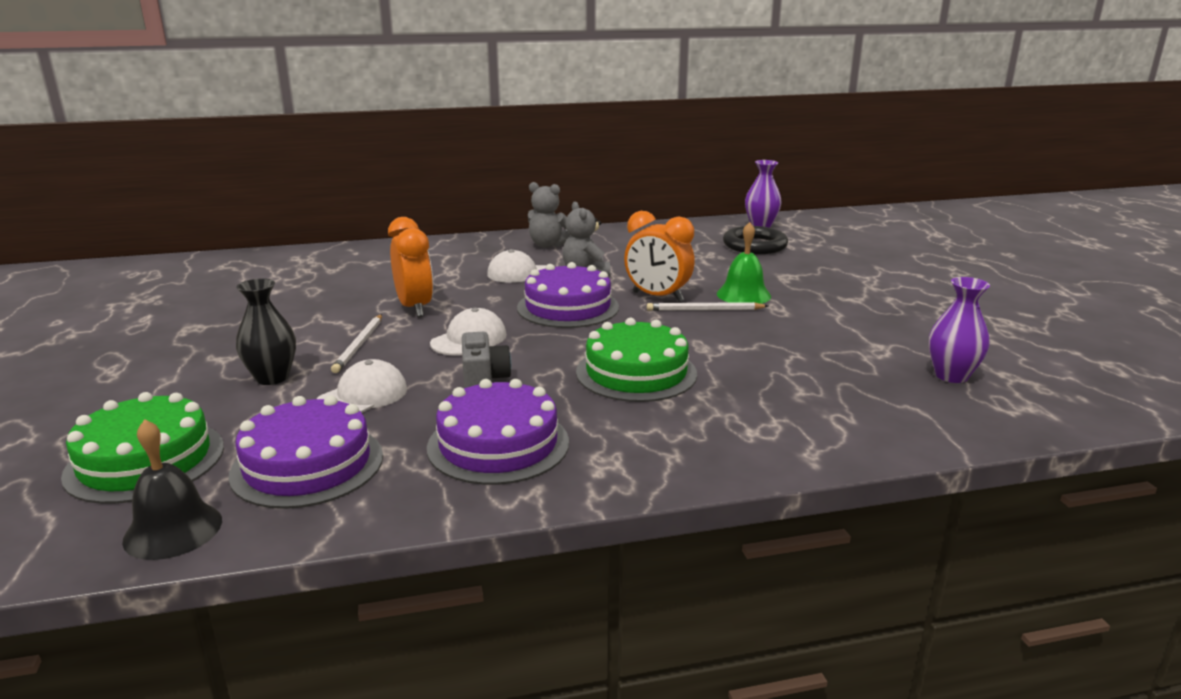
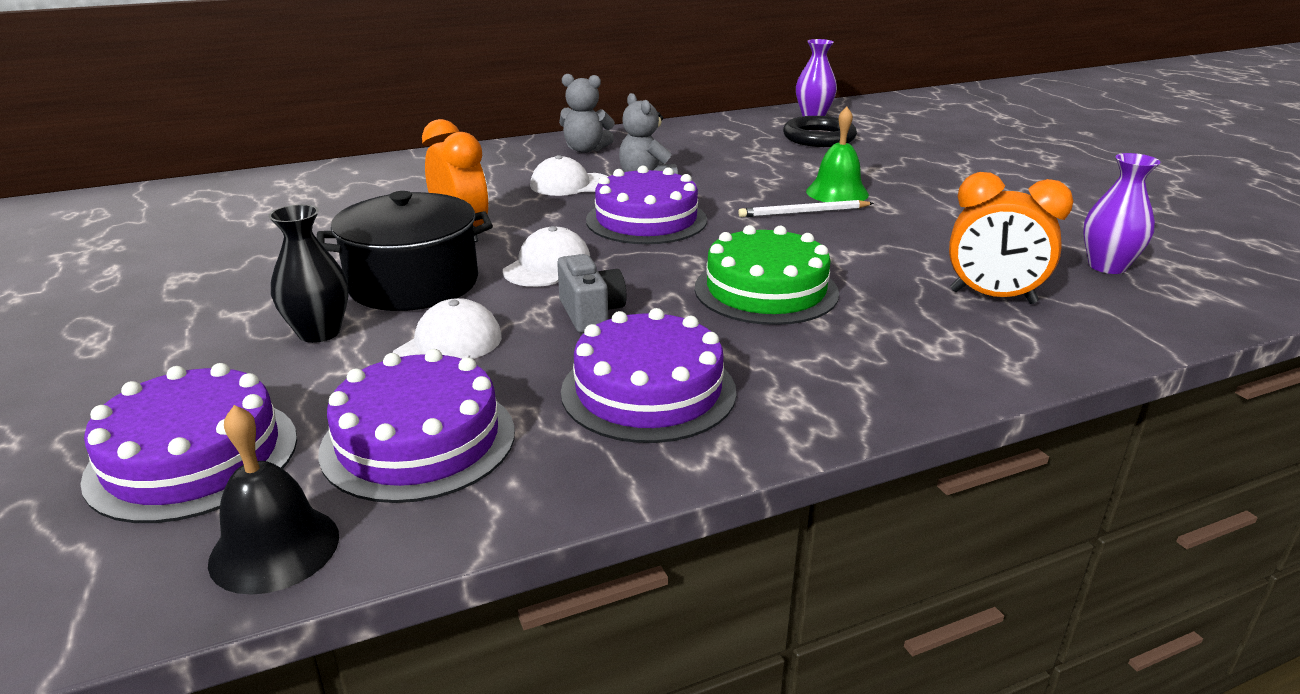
camera: 10 degrees left, 5 degrees up
green cake [61,392,224,504] -> purple cake [80,363,297,523]
white pencil [331,314,382,373] -> black pot [317,191,493,311]
orange clock [624,211,695,302] -> orange clock moved to [949,172,1073,304]

